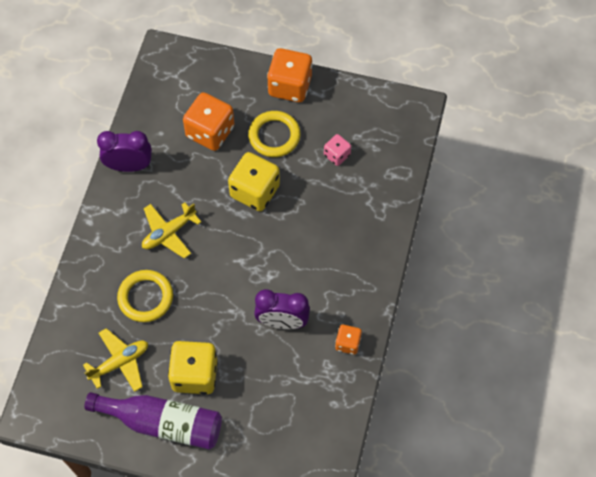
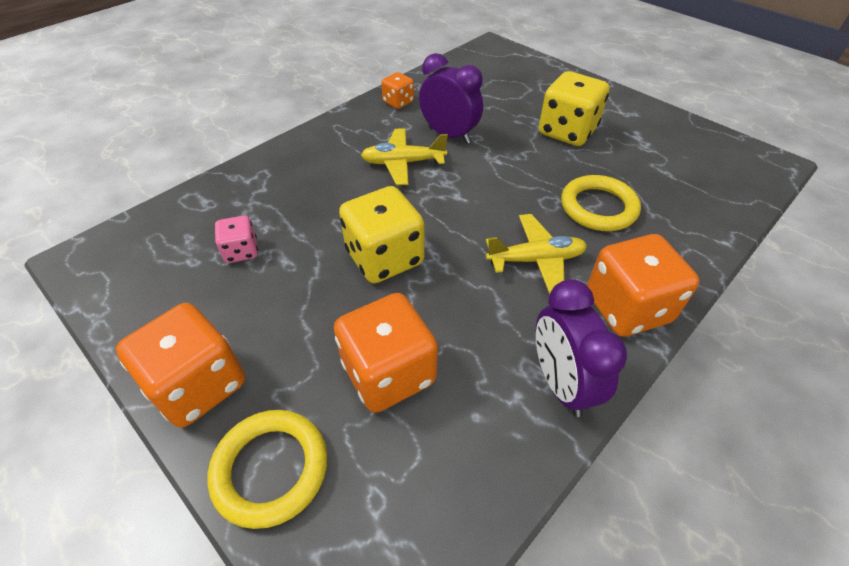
camera: 150 degrees left, 15 degrees down
yellow plane [83,328,148,392] -> yellow plane moved to [361,128,448,185]
purple bottle [84,392,222,450] -> none
purple clock [97,131,152,172] -> purple clock turned 45 degrees clockwise [536,279,627,417]
yellow ring [248,111,300,157] -> yellow ring moved to [207,410,327,529]
none -> orange dice [587,234,699,337]

